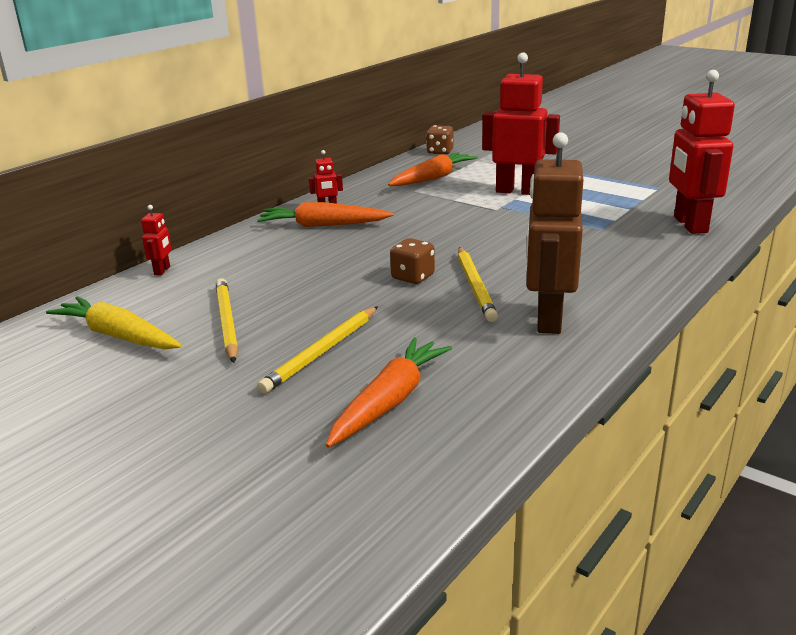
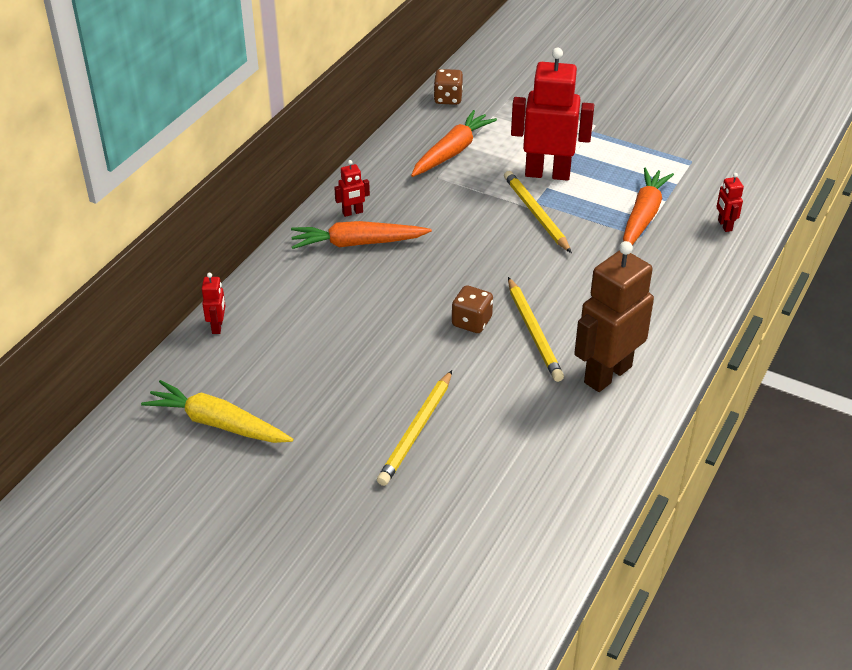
camera: 10 degrees left, 15 degrees up
yellow pencil [216,278,238,363] -> yellow pencil moved to [504,171,572,253]
orange carrot [326,337,452,448] -> orange carrot moved to [623,167,674,245]
brown robot [526,132,583,334] -> brown robot turned 45 degrees clockwise [574,241,654,392]
red robot [669,70,735,234] -> red robot [716,173,744,232], size x0.43

